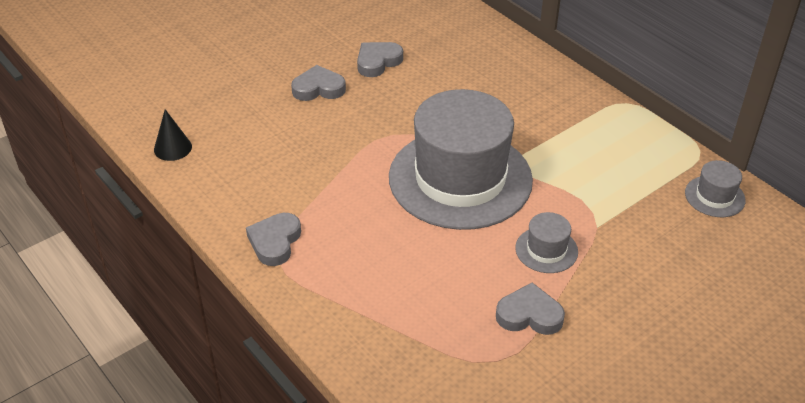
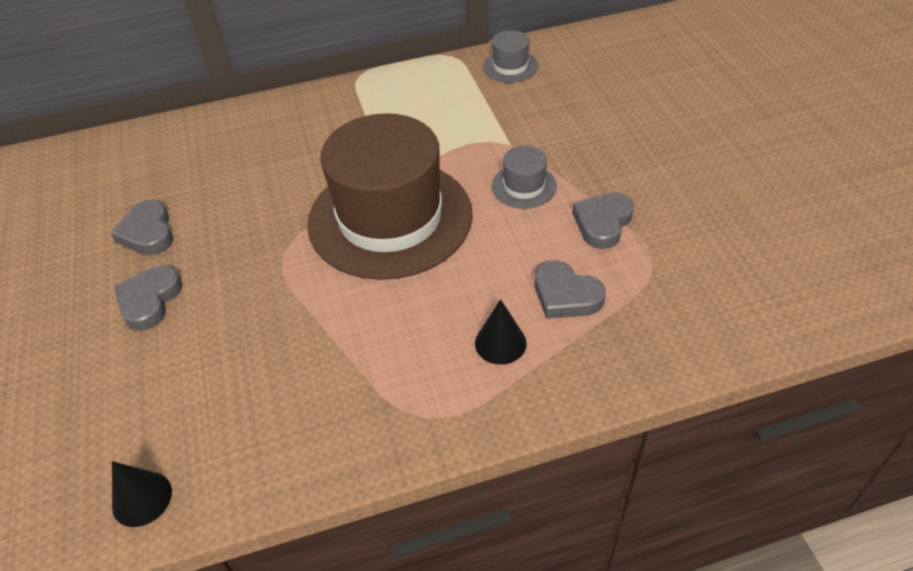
camera: 65 degrees left, 5 degrees up
grey heart [246,213,301,266] -> grey heart moved to [535,260,606,319]
grey hat [389,89,533,230] -> brown hat [307,113,473,280]
none -> black cone [475,299,527,365]

